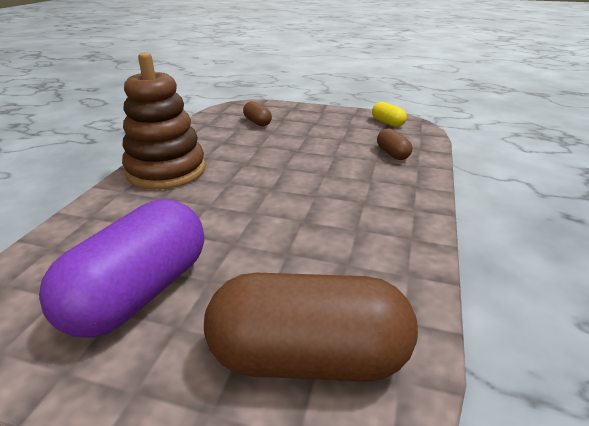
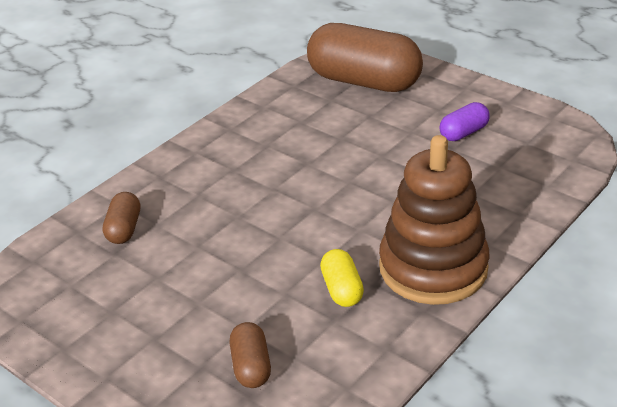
camera: 155 degrees left, 5 degrees up
purple capsule [39,199,204,338] -> purple capsule [440,102,490,141], size x0.45
yellow capsule [372,102,407,127] -> yellow capsule moved to [320,249,364,307]

